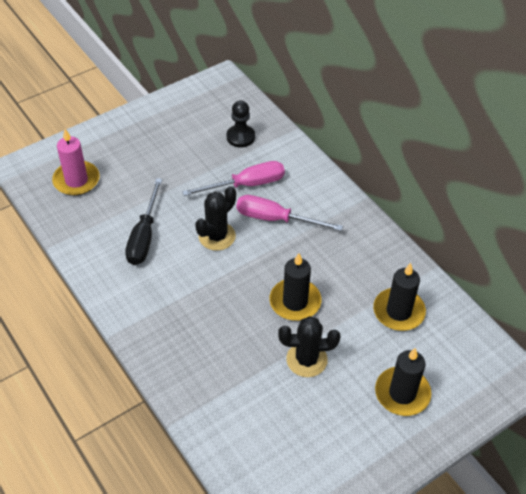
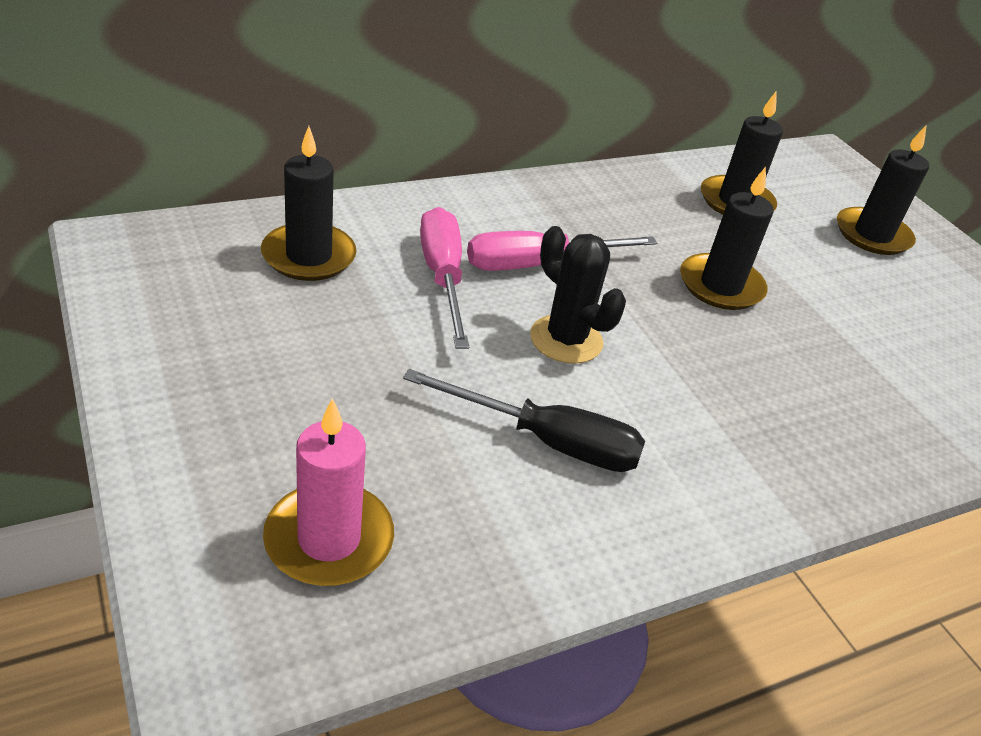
camera: 85 degrees left, 10 degrees down
black pawn [227,100,255,148] -> black candle [261,126,357,281]
pink screwdriver [237,195,343,231] -> pink screwdriver turned 45 degrees clockwise [467,231,657,271]
black cactus [278,316,340,377] -> none

